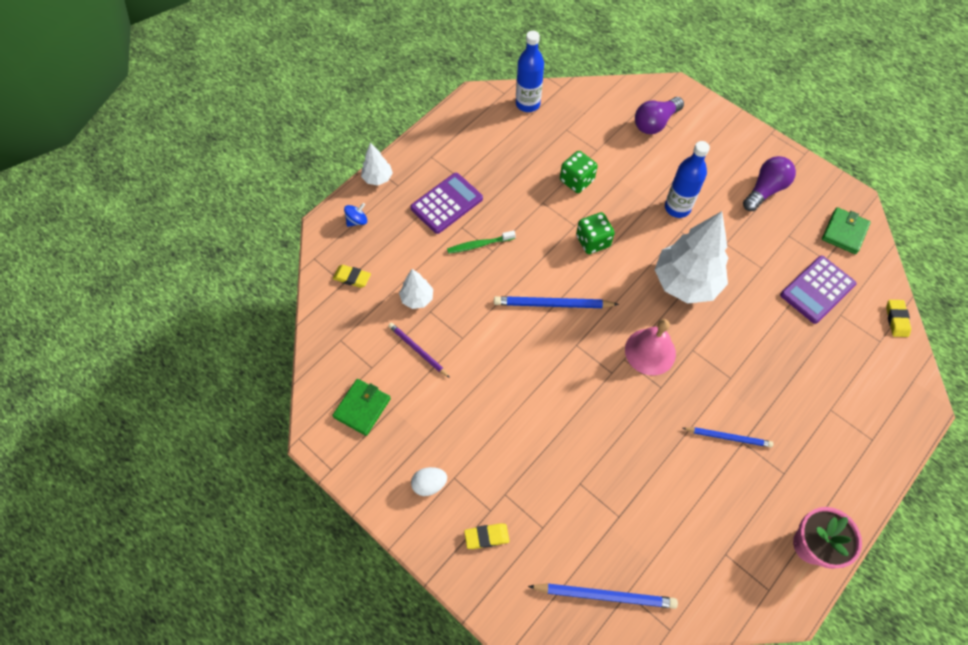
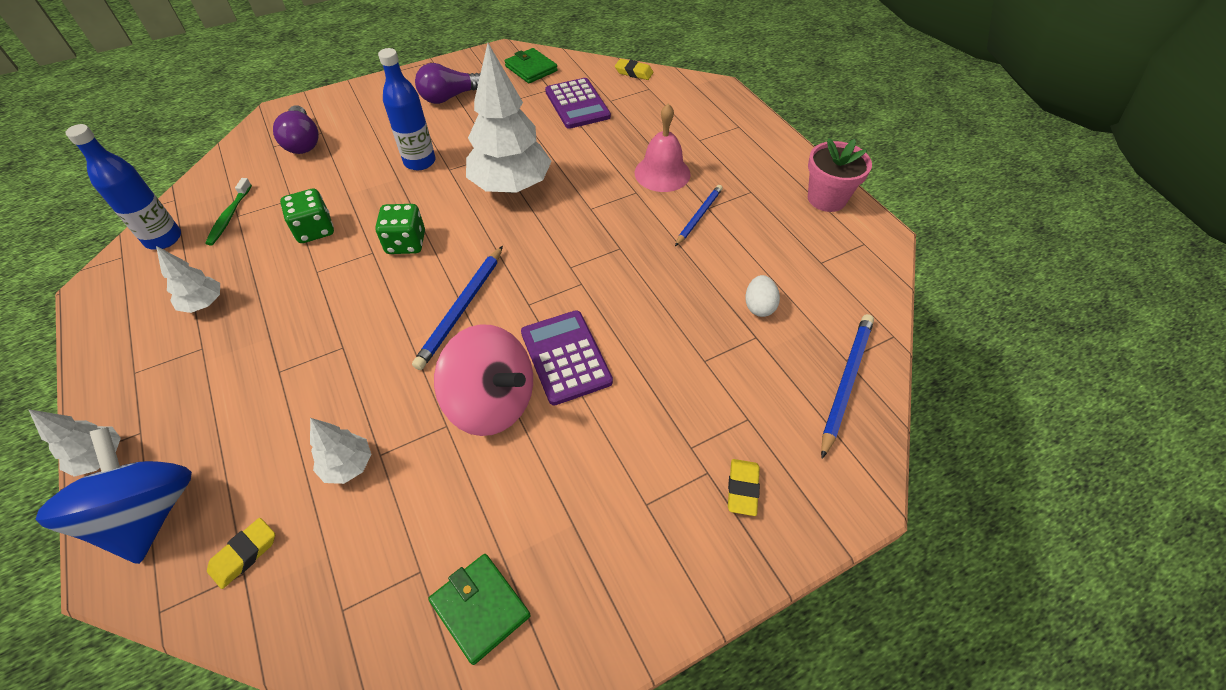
camera: 70 degrees left, 10 degrees down
blue spinning top [344,203,367,227] -> blue spinning top [36,427,192,564], size x2.47
purple pencil [388,323,450,378] -> none
purple calculator [410,173,483,234] -> purple calculator moved to [521,310,613,405]
white egg [411,467,447,496] -> white egg moved to [745,275,780,317]
green toothbrush [447,230,516,254] -> green toothbrush moved to [205,178,252,246]
pink bell [625,319,676,375] -> pink bell moved to [635,104,691,192]
purple light bulb [743,156,796,211] -> purple light bulb turned 90 degrees counterclockwise [415,63,481,104]
none -> white tree [156,246,220,313]
none -> pink spinning top [434,324,533,436]

